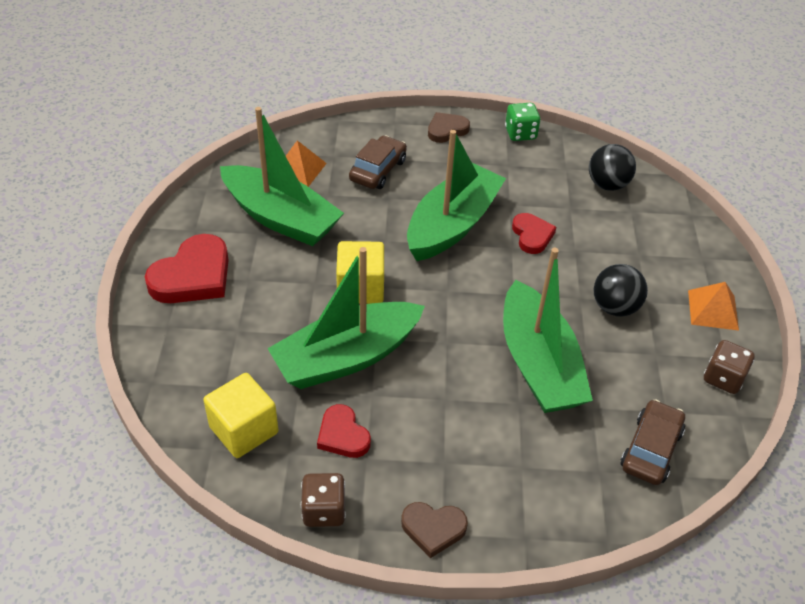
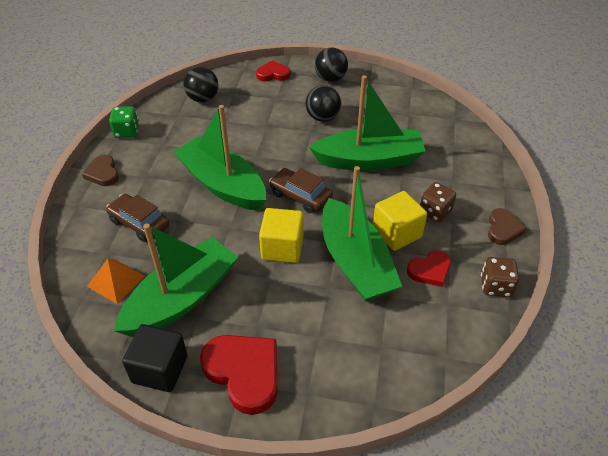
camera: 80 degrees left, 0 degrees up
yellow cube [203,373,278,458] -> yellow cube moved to [373,191,427,251]
red heart [512,213,556,254] -> red heart moved to [256,60,290,81]
brown car [621,399,685,485] -> brown car moved to [269,168,333,213]
orange pyramid [688,282,739,331] -> black ball [315,48,348,82]
brown dice [704,340,755,394] -> brown dice moved to [420,182,456,222]
none -> black cube [122,324,188,392]

